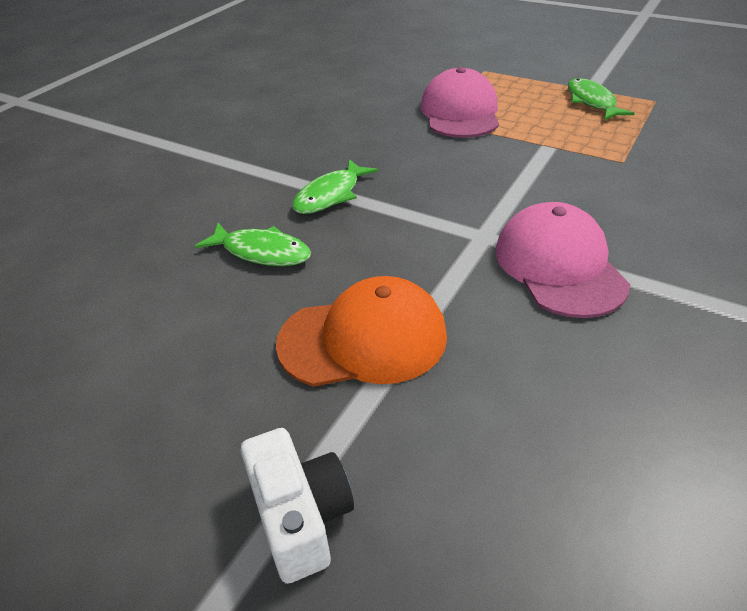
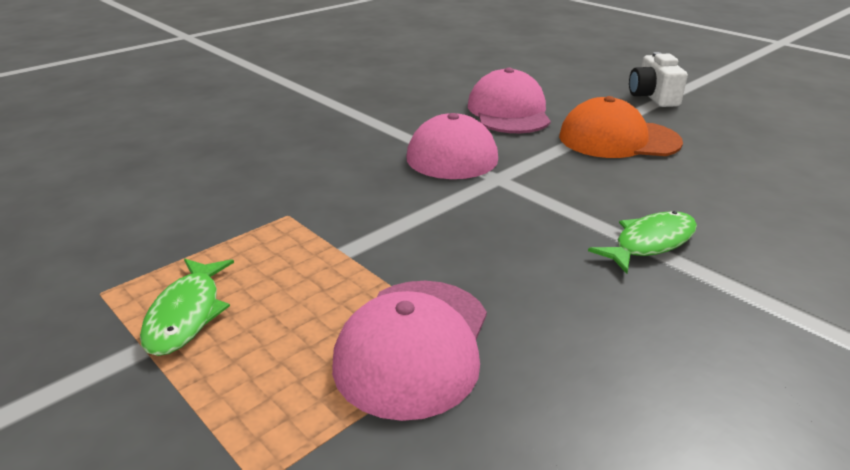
camera: 165 degrees left, 10 degrees down
green fish [195,223,311,266] -> none
none -> pink cap [468,68,551,133]

